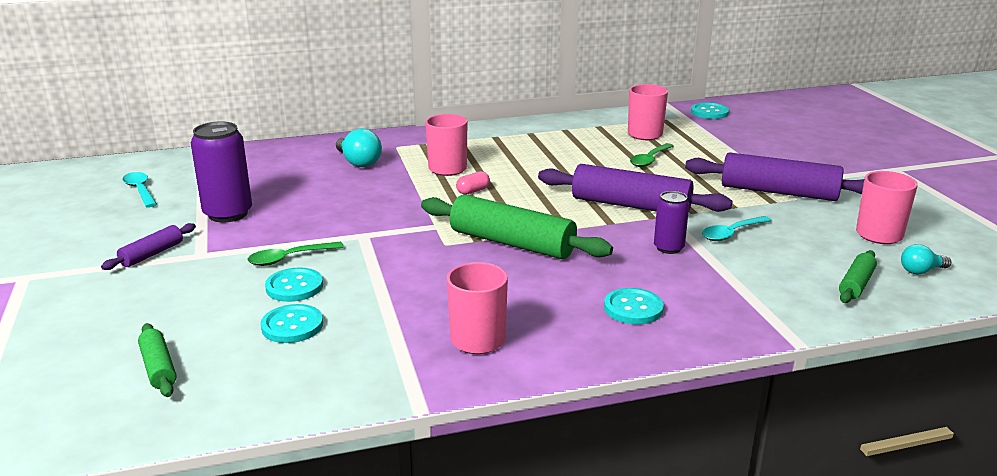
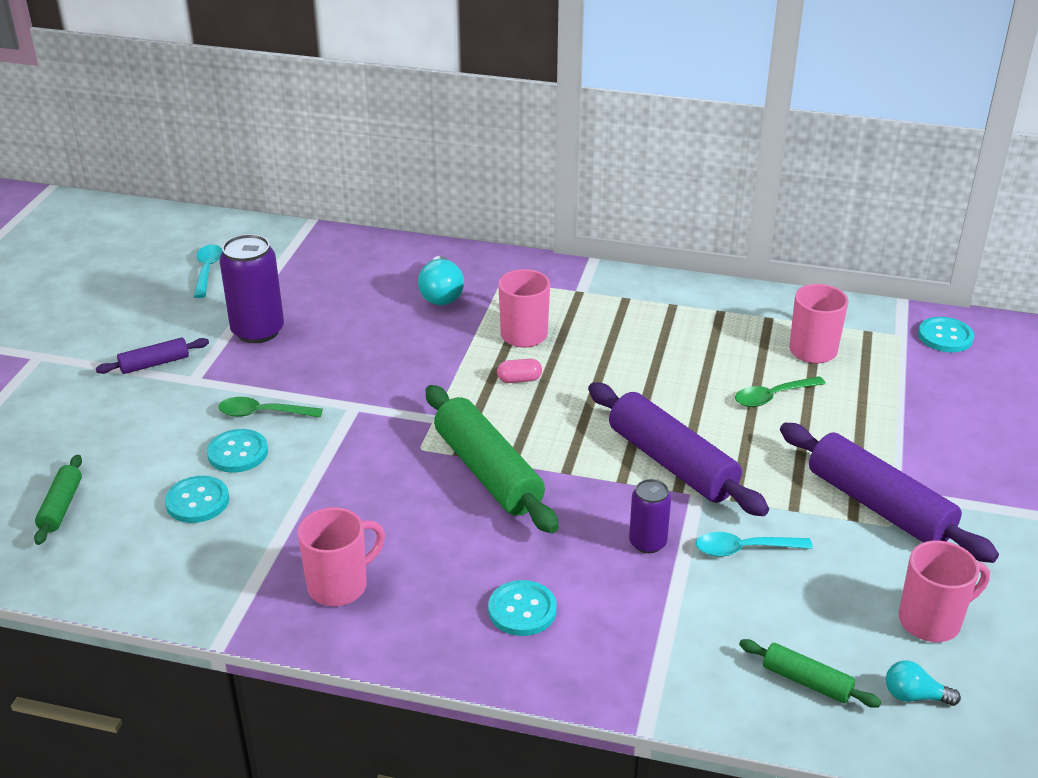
camera: 30 degrees right, 10 degrees up
green rolling pin [839,250,877,303] -> green rolling pin turned 60 degrees clockwise [739,639,881,708]

